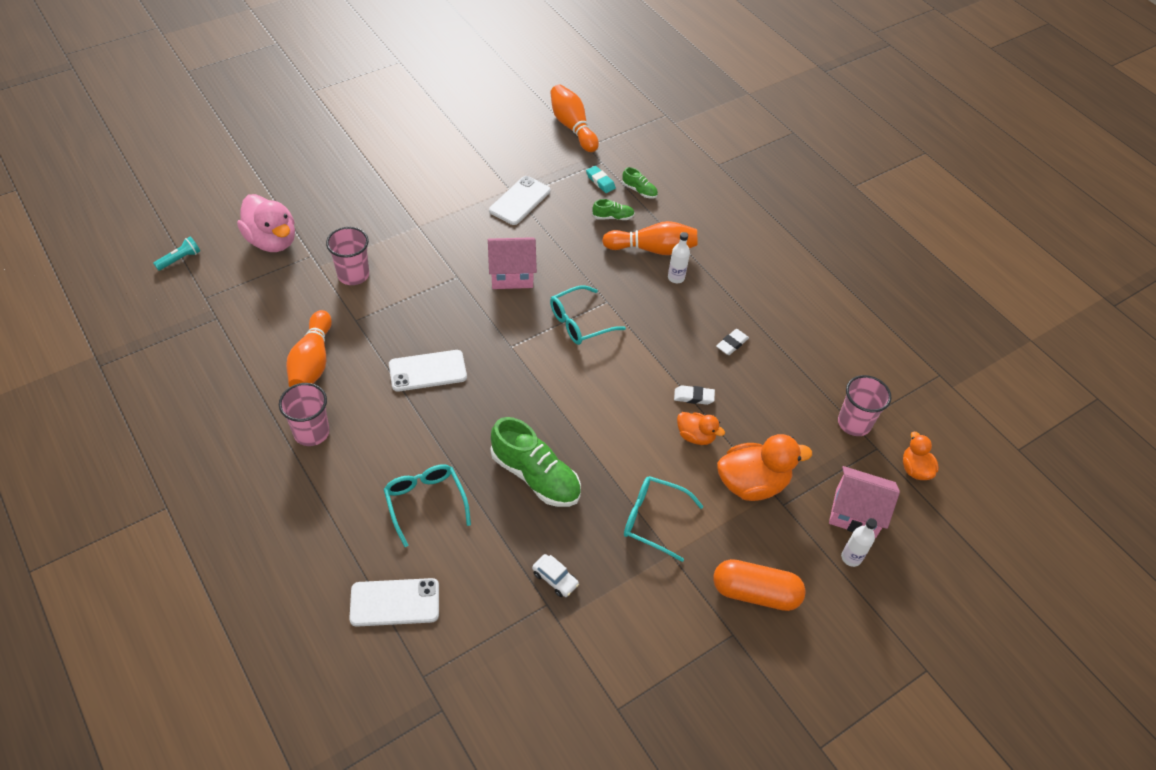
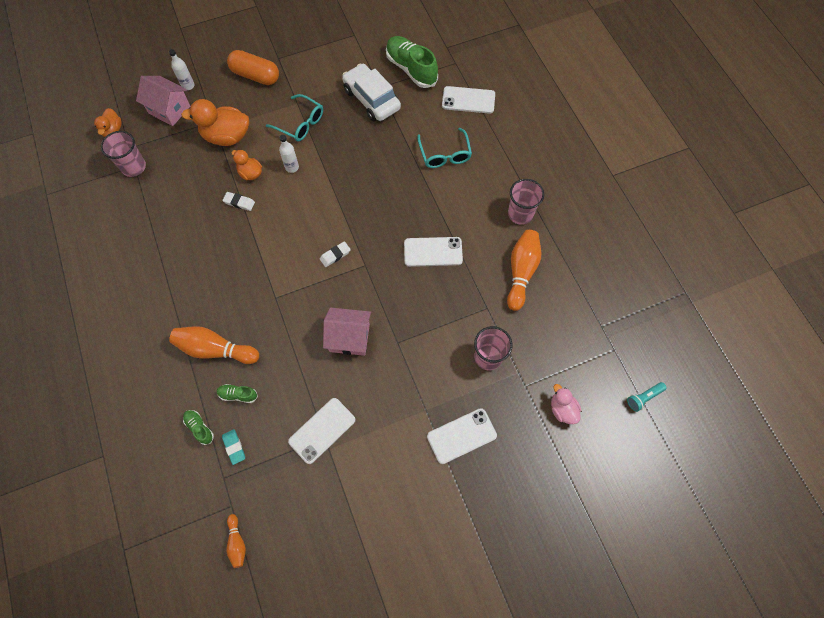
camera: 165 degrees left, 15 degrees up
pink duck [237,194,295,252] -> pink duck [551,384,581,424], size x0.56
green shoe [490,417,581,507] -> green shoe moved to [386,36,438,88]
white car [532,554,579,597] -> white car [342,63,401,121], size x2.24
orange bowling pin [550,84,599,152] -> orange bowling pin [227,514,246,568], size x0.53
turquoise glasses [550,285,626,345] -> none
white bottle [668,232,690,283] -> white bottle moved to [279,135,299,173]
white eraser [716,329,749,355] -> white eraser moved to [320,241,351,267]
none -> white phone [427,408,497,464]

